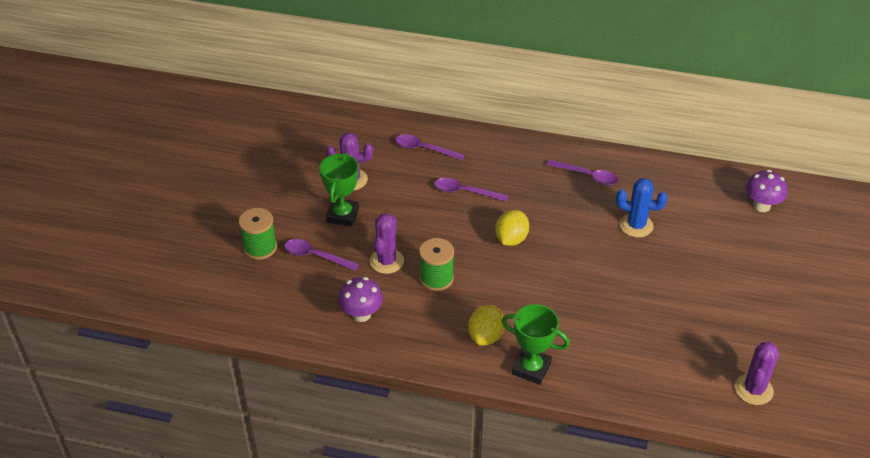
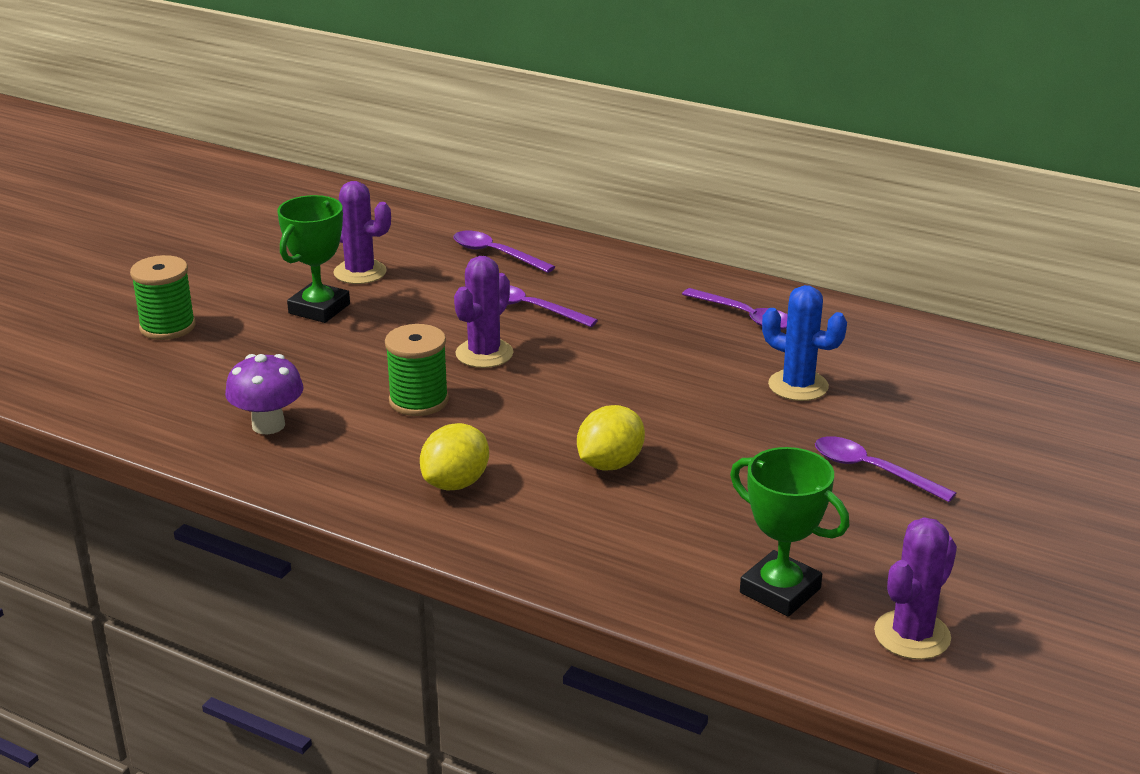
camera: 15 degrees right, 15 degrees down
purple spoon [285,239,359,271] -> purple spoon moved to [815,436,956,502]
purple cactus [370,213,404,274] -> purple cactus moved to [454,256,513,368]
yellow lemon [495,210,529,246] -> yellow lemon moved to [577,405,645,470]
green trophy [502,304,570,385] -> green trophy moved to [730,447,849,617]
purple mushroom [746,170,787,212] -> none

